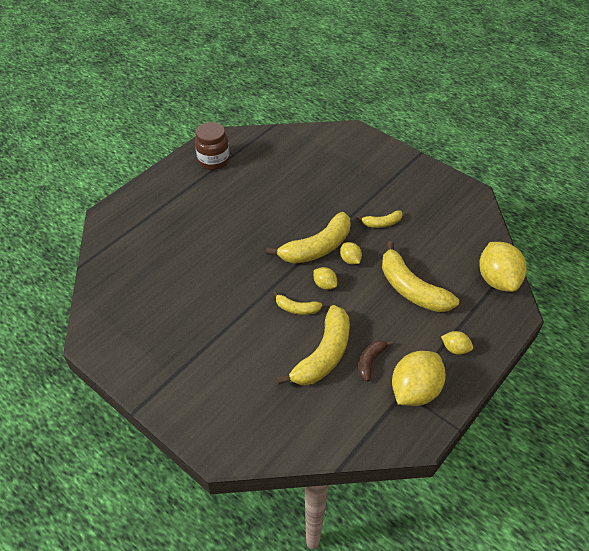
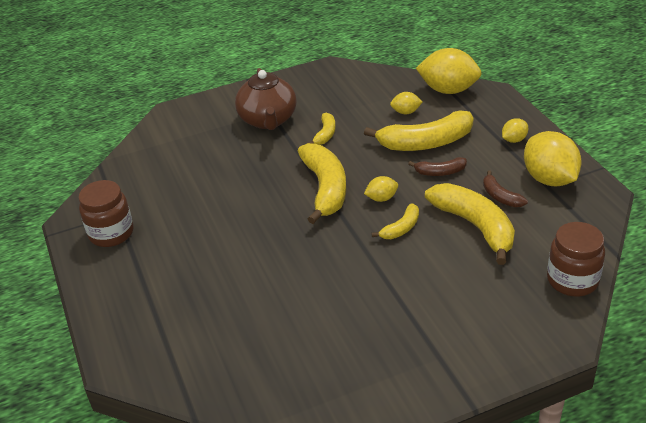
camera: 60 degrees left, 10 degrees down
yellow lemon [340,242,362,264] -> yellow lemon moved to [390,92,423,114]
none -> brown teapot [235,68,297,130]
none -> brown banana [408,157,467,176]
none -> brown jar [547,222,605,296]

